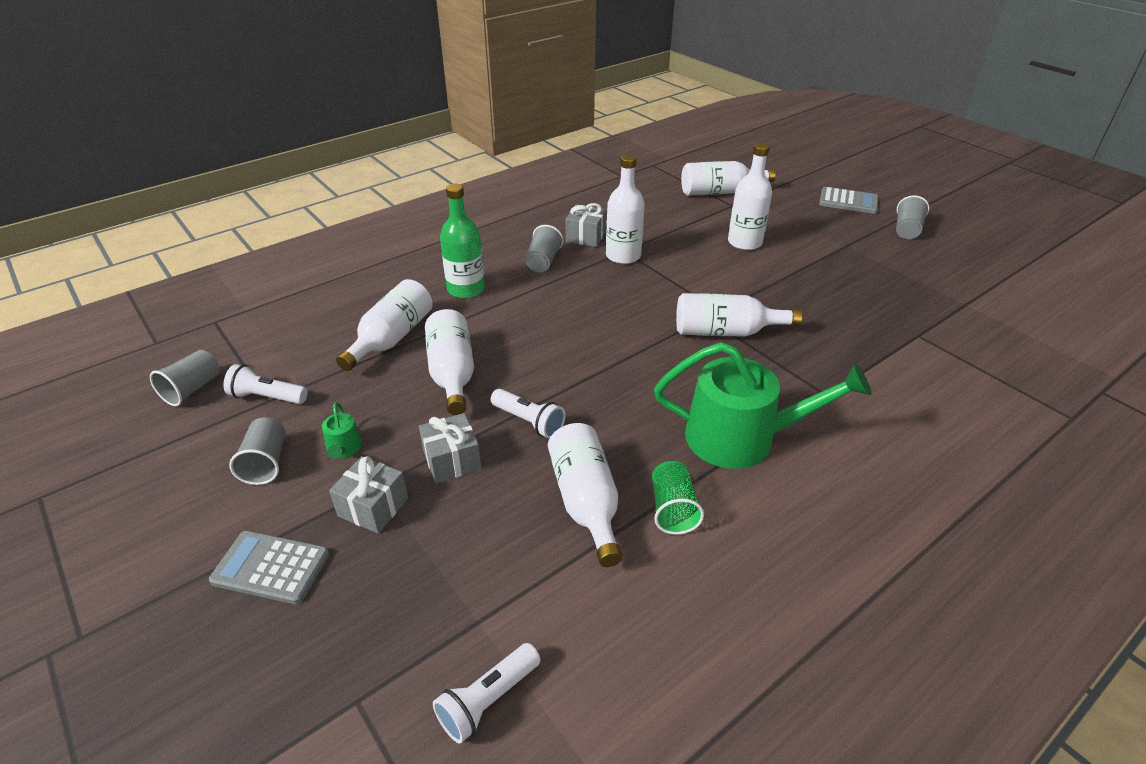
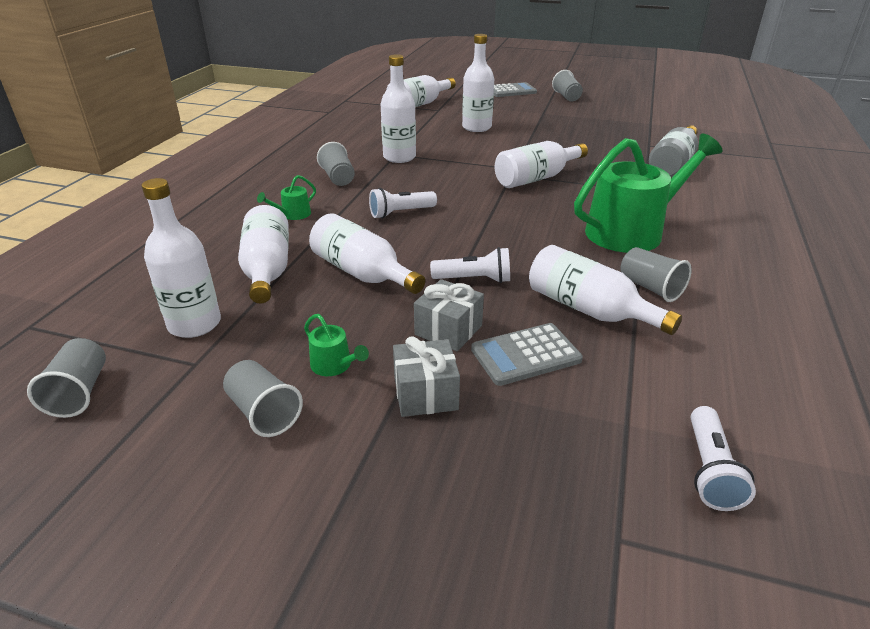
camera: 35 degrees left, 5 degrees down
grey calculator [209,530,329,604] -> grey calculator moved to [471,323,583,386]
white flashlight [223,364,308,404] -> white flashlight moved to [369,188,437,219]
green bottle [440,184,485,299] -> green watering can [257,175,316,220]
grey gift [566,203,606,247] -> none
green cup [652,461,704,535] -> grey cup [621,247,692,302]
none -> white bottle [141,178,221,338]
none -> grey bottle [649,125,698,177]

